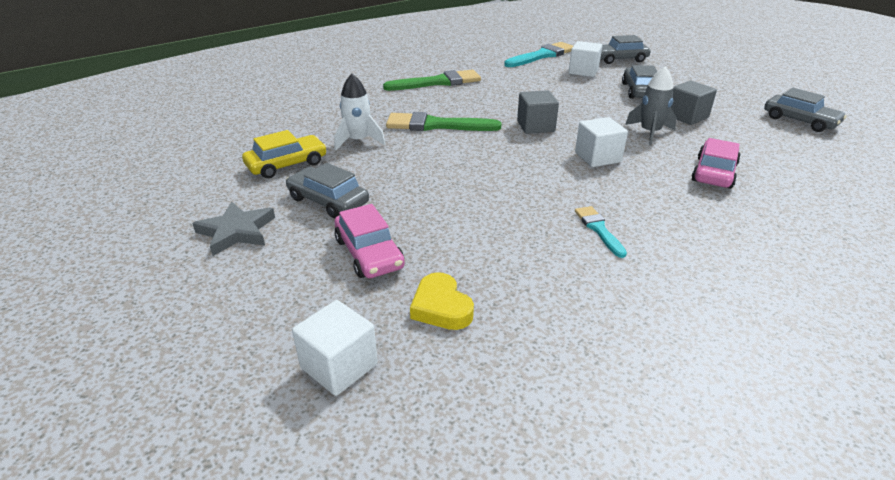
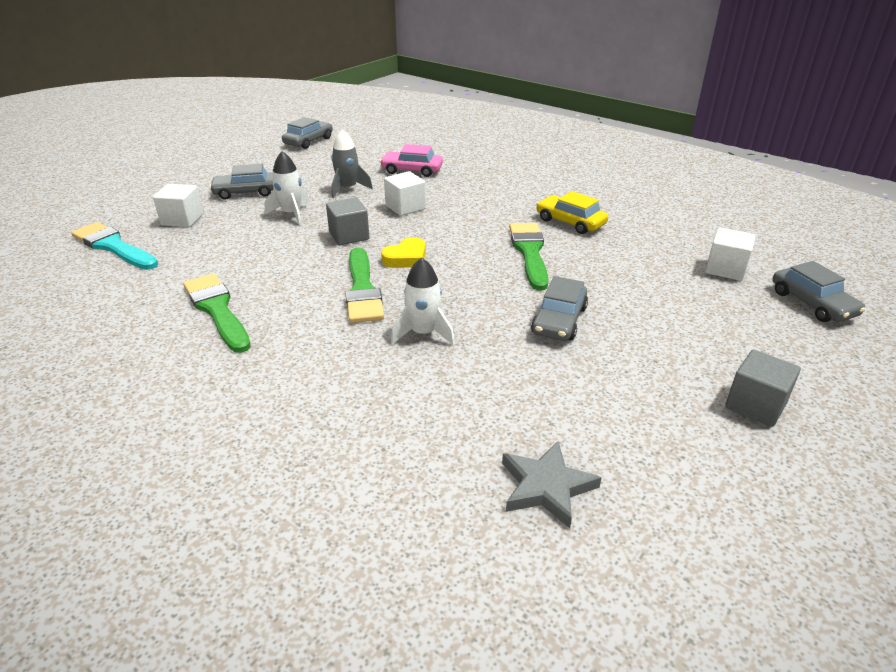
camera: 105 degrees left, 0 degrees up
grey star [192,201,275,256] -> grey star moved to [502,441,602,529]
yellow car [242,130,327,178] -> yellow car moved to [536,191,608,234]
pink car [335,204,405,278] -> none
yellow heart [410,272,474,330] -> yellow heart moved to [381,237,426,268]
turquoise brush [575,206,627,258] -> none
grey car [600,35,650,64] -> grey car moved to [772,261,866,322]
grey cube [671,81,717,125] -> grey cube moved to [725,350,801,427]
none -> white rocket [264,151,310,225]
none -> green brush [509,223,549,291]

